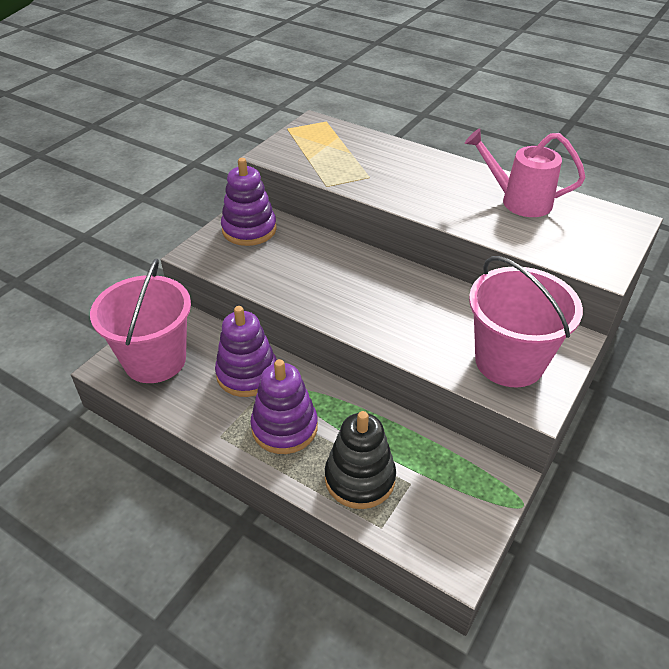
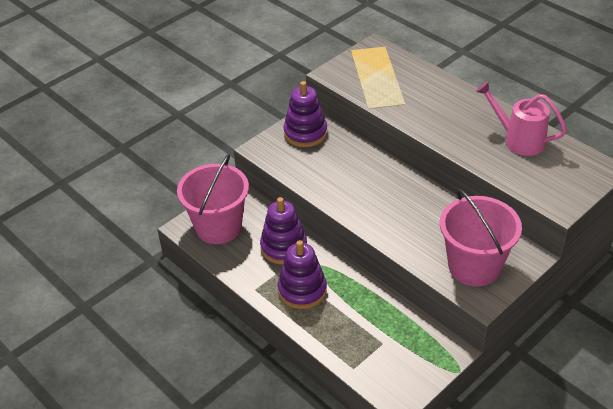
camera: 15 degrees right, 0 degrees up
black stacking toy [325,411,396,509] -> none

